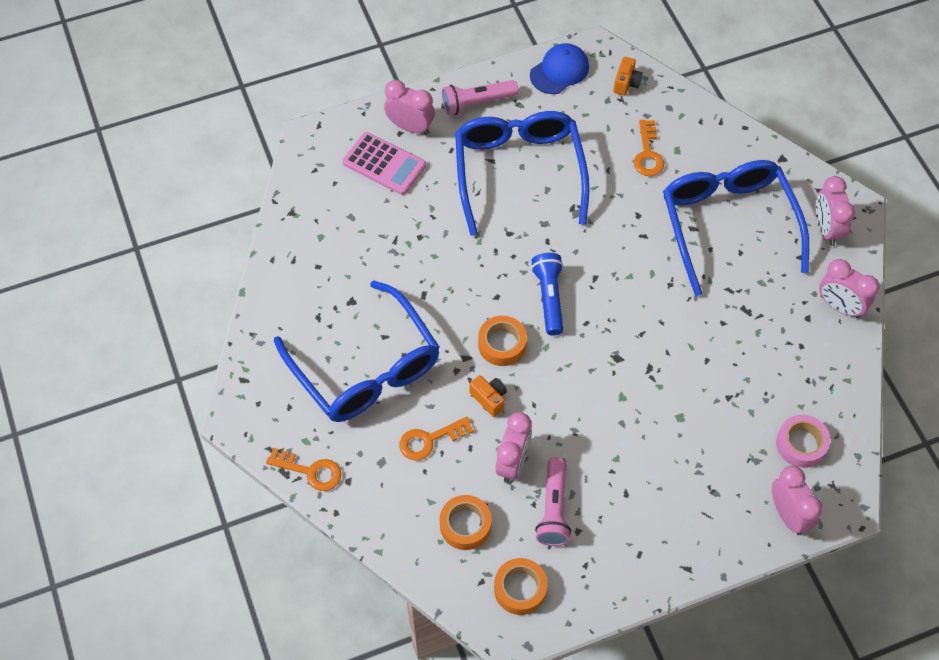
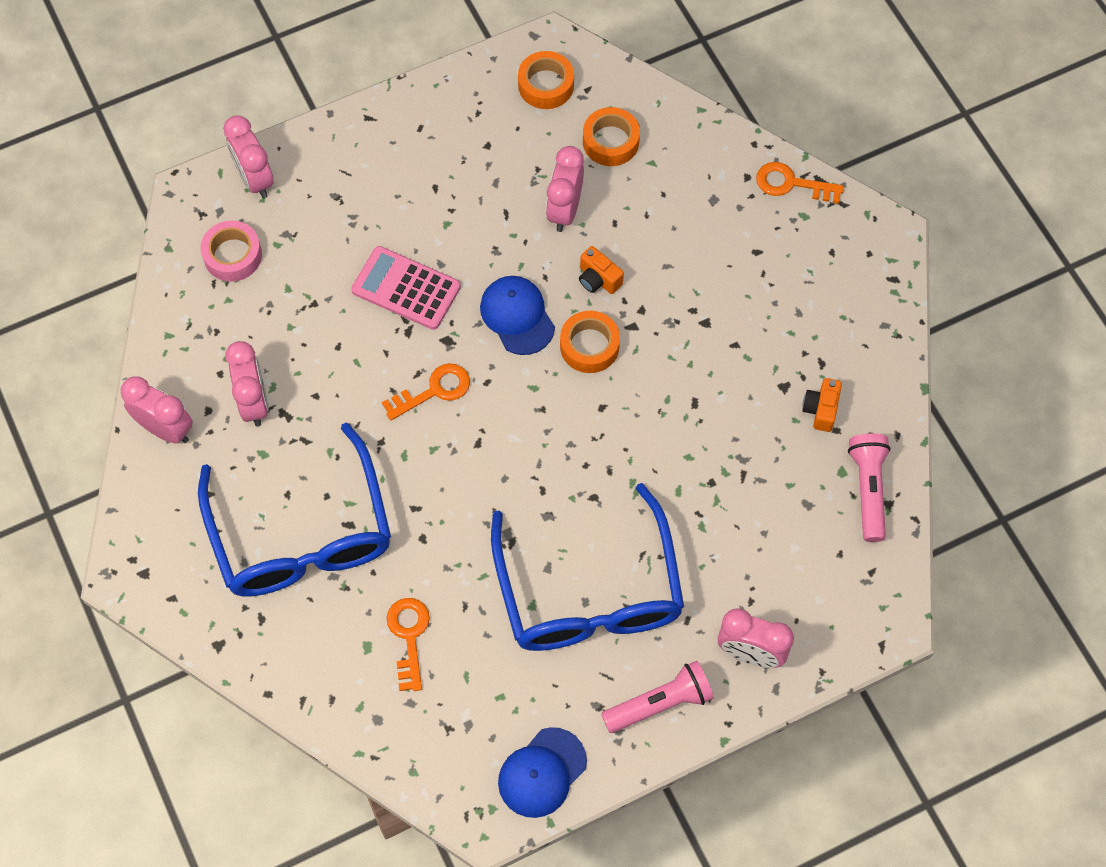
camera: 175 degrees right, 5 degrees up
blue glasses [274,280,440,422] -> none
pink calculator [343,132,426,195] -> pink calculator moved to [351,246,461,330]
orange key [399,416,474,460] -> orange key moved to [382,363,470,420]
blue flashlight [531,253,563,336] -> none
pink flashlight [535,457,571,546] -> pink flashlight moved to [848,433,891,542]
orange camera [613,57,643,96] -> orange camera moved to [802,378,842,432]
pink clock [815,176,855,246] -> pink clock moved to [225,341,269,427]
none -> blue cap [480,276,555,355]

